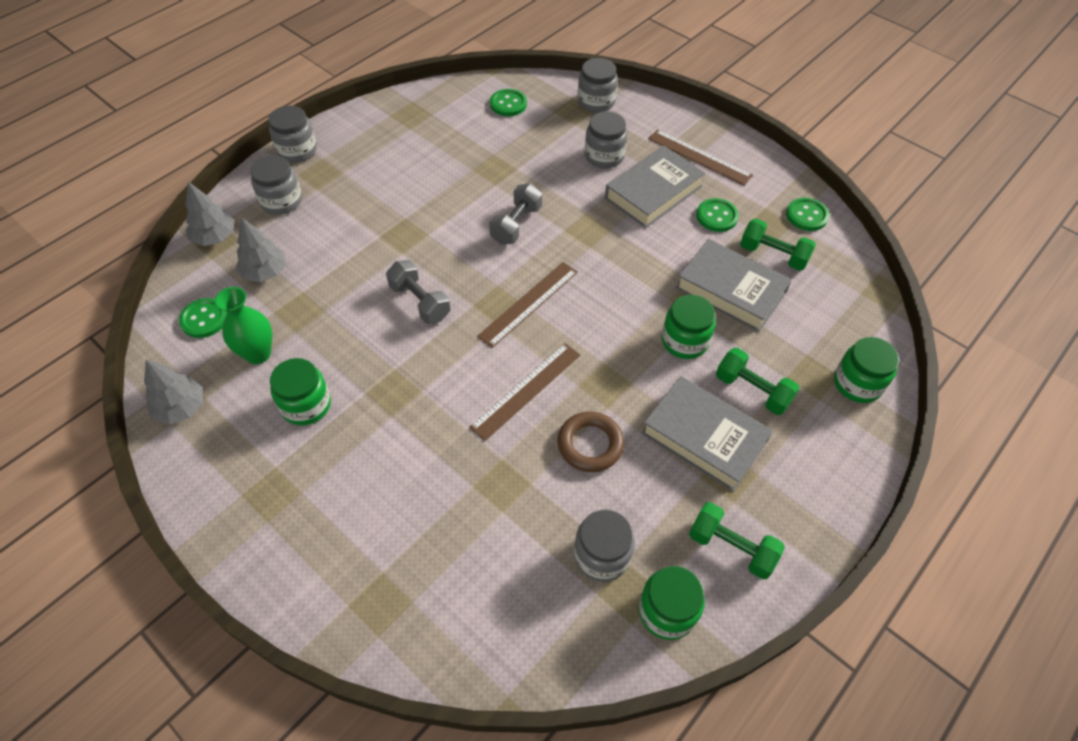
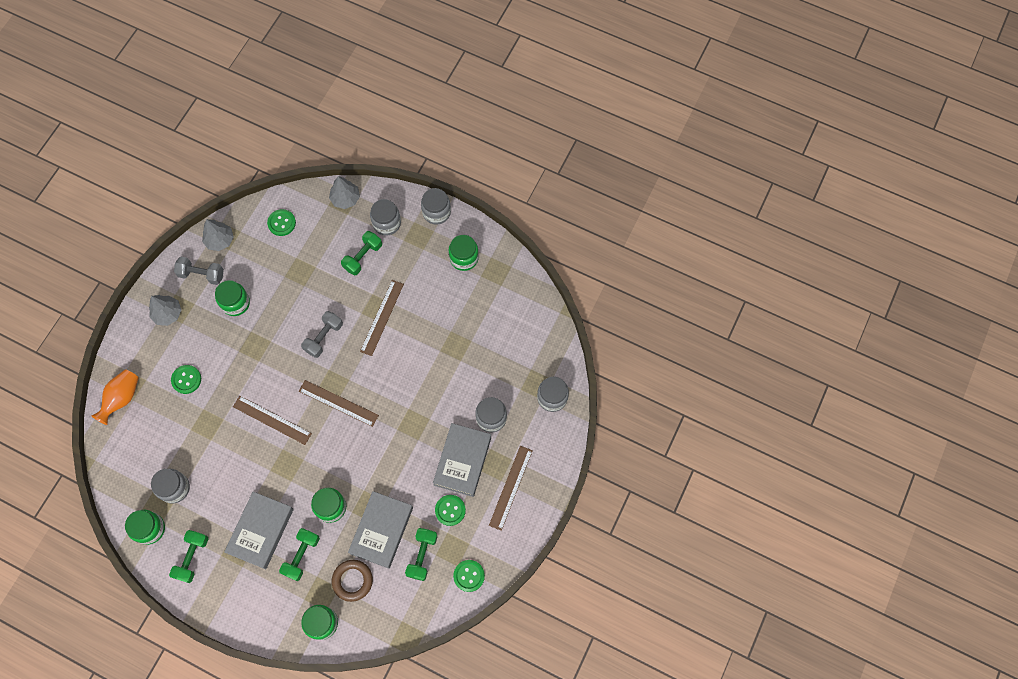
camera: 75 degrees right, 15 degrees up
green vase [215,287,272,364] -> none
grey tree [236,218,286,282] -> grey tree moved to [149,295,182,326]
grey dumbbell [489,183,542,245] -> grey dumbbell moved to [174,257,224,285]
green button [490,89,527,116] -> green button moved to [171,365,201,394]
brown ring [558,412,624,472] -> brown ring moved to [332,560,373,602]
grey book [605,146,705,228] -> grey book turned 75 degrees clockwise [433,423,491,497]
none -> orange vase [91,369,139,425]
none -> green dumbbell [341,231,382,276]
none -> brown ruler [360,280,404,356]
none -> green jar [449,235,479,271]

